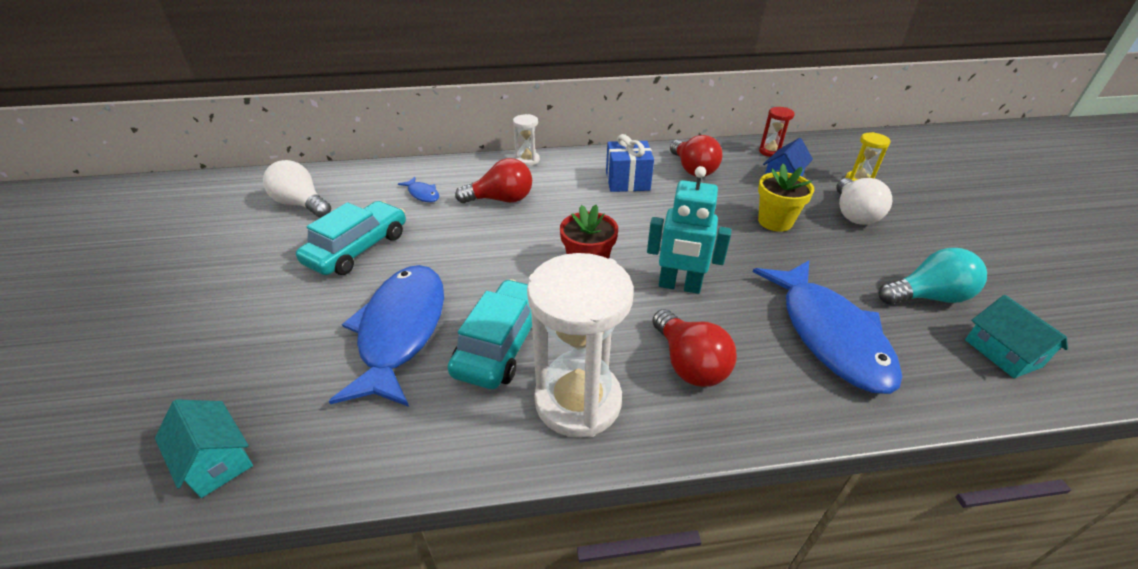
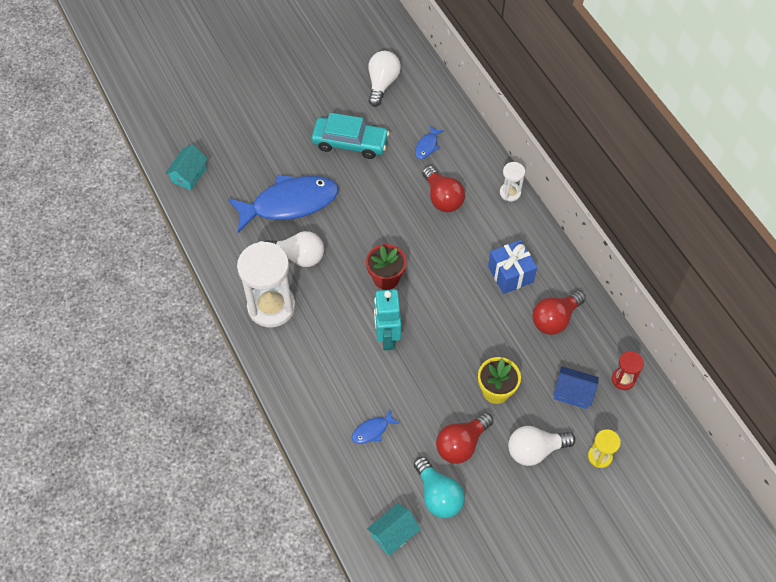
camera: 70 degrees right, 20 degrees up
turquoise car [447,279,532,389] -> white light bulb [265,231,324,267]
red light bulb [652,309,737,387] -> red light bulb moved to [436,412,493,464]
blue fish [753,260,902,394] -> blue fish [352,409,399,444], size x0.41

